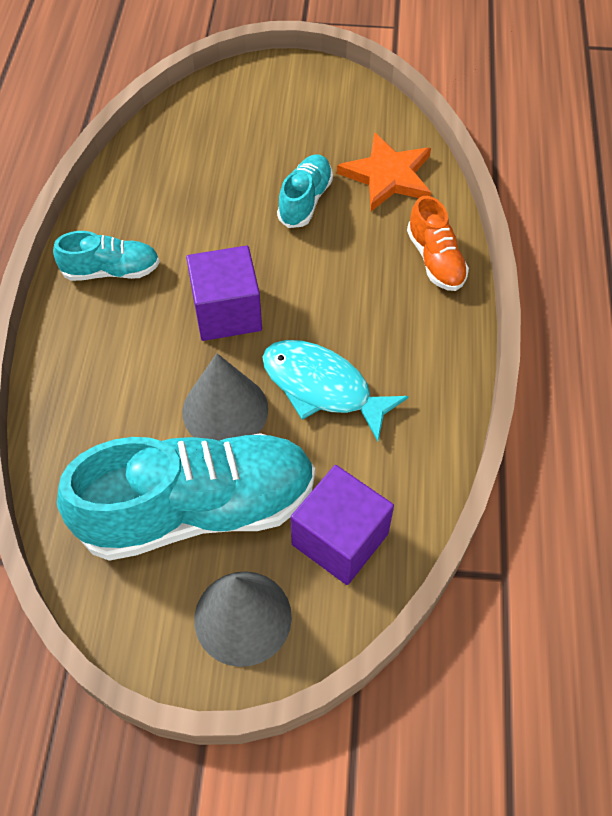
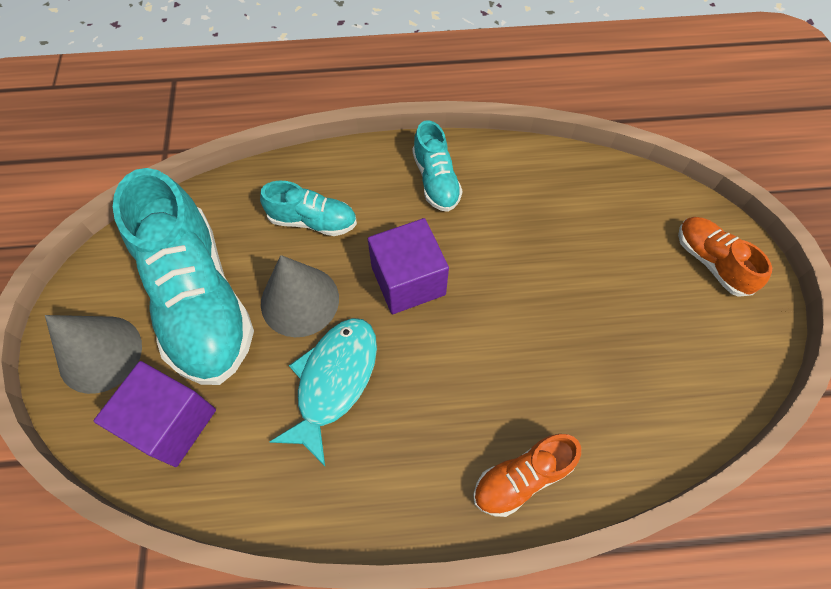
camera: 80 degrees right, 5 degrees up
turquoise shoe [277,154,333,228] -> turquoise shoe moved to [260,180,357,236]
orange star [337,132,431,211] -> none
none -> orange shoe [678,217,772,297]

